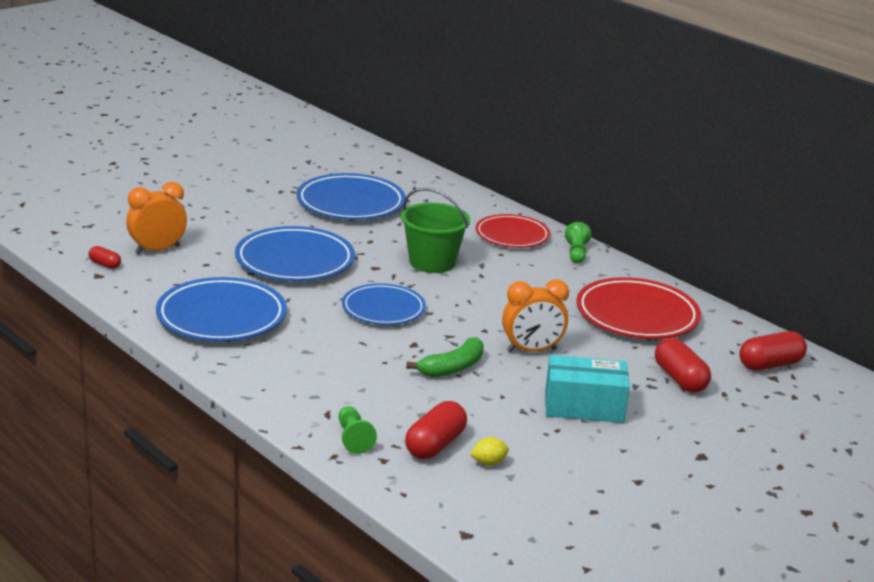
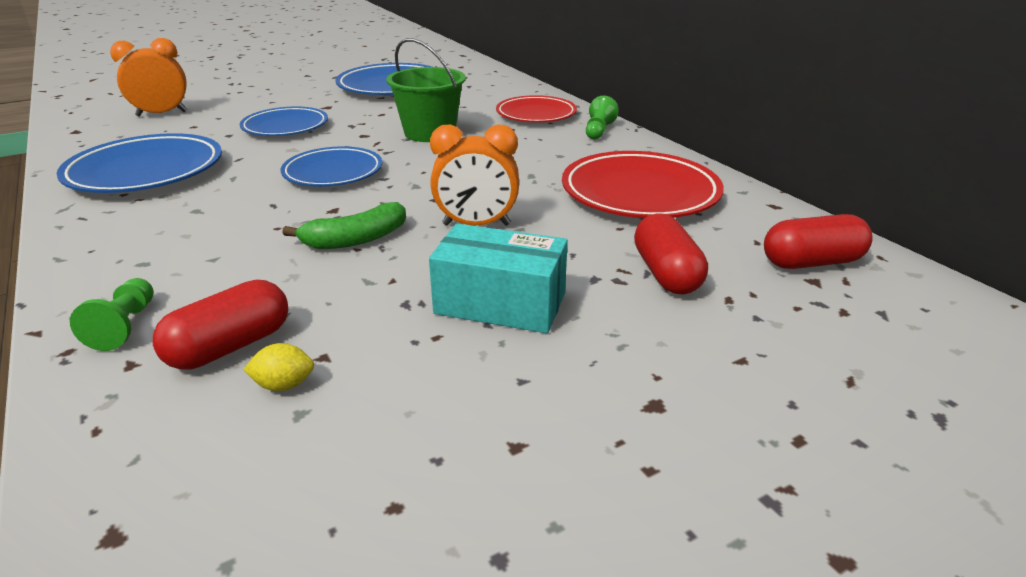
camera: 15 degrees right, 5 degrees up
red capsule [88,246,121,269] -> none
blue plate [235,226,355,281] -> blue plate [240,106,328,136], size x0.67

